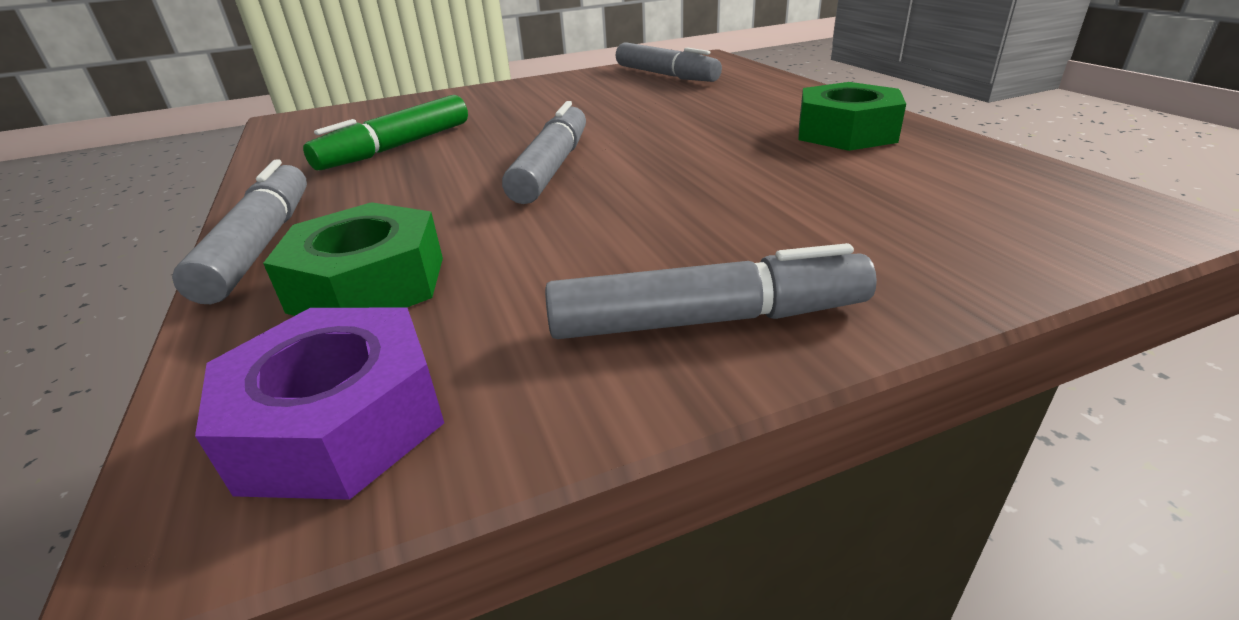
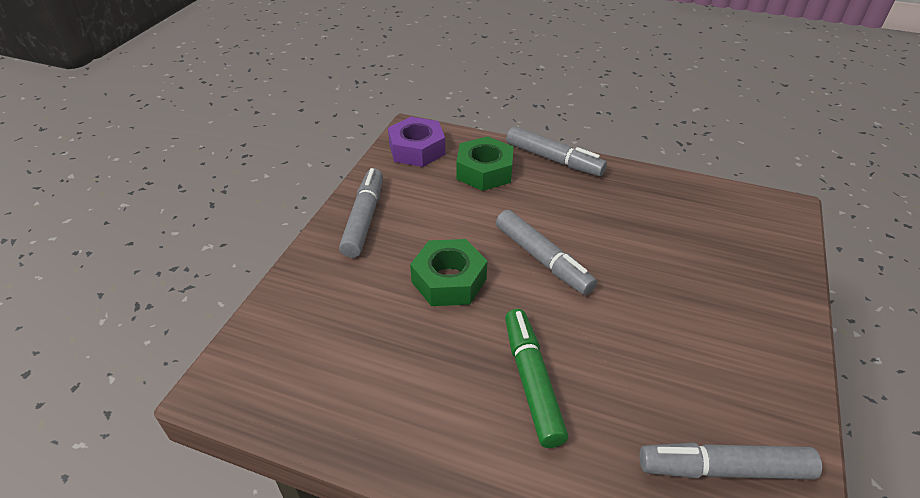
camera: 130 degrees right, 10 degrees up
green marker [303,95,468,170] -> green marker moved to [505,309,568,448]
grey marker [545,243,877,339] -> grey marker turned 150 degrees clockwise [339,168,383,258]
green nut [798,82,906,151] -> green nut moved to [410,239,487,306]

